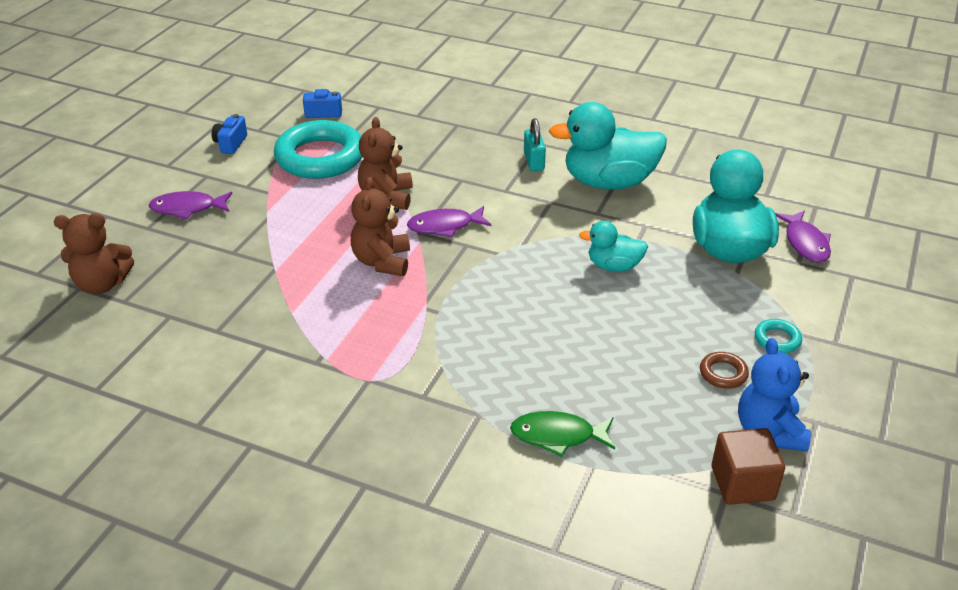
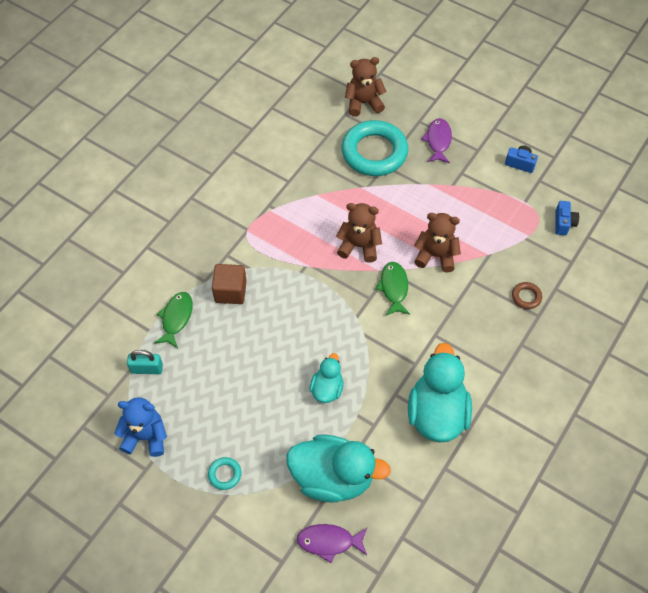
camera: 100 degrees right, 20 degrees up
brown teddy bear [54,213,134,294] -> brown teddy bear turned 75 degrees clockwise [345,57,387,117]
turquoise ring [274,120,362,179] -> turquoise ring moved to [342,120,408,176]
purple fish [407,206,492,237] -> green fish [376,262,410,315]
turquoise padlock [524,118,546,171] -> turquoise padlock moved to [127,350,163,374]
brown ring [700,352,749,389] -> brown ring moved to [512,282,542,309]
brown cube [712,428,785,505] -> brown cube moved to [212,264,247,304]

